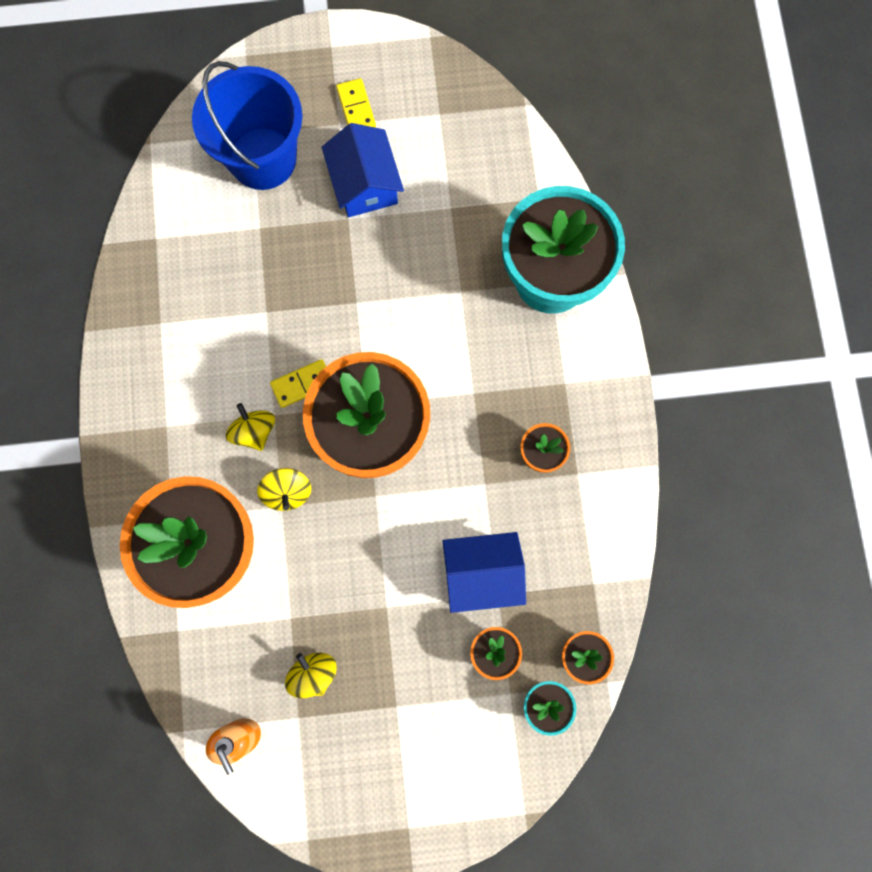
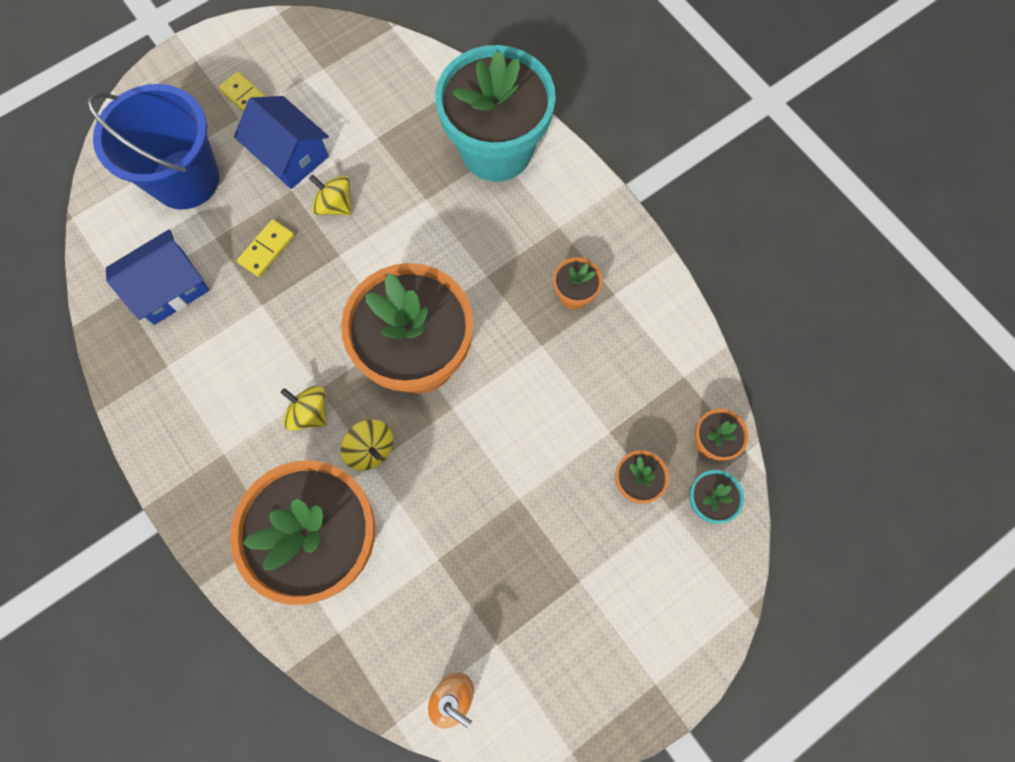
camera: 30 degrees left, 5 degrees down
yellow domino [270,359,326,408] -> yellow domino moved to [237,219,294,277]
yellow spinning top [285,653,337,698] -> yellow spinning top moved to [309,174,352,215]
blue house [443,532,526,613] -> blue house moved to [106,229,209,325]

